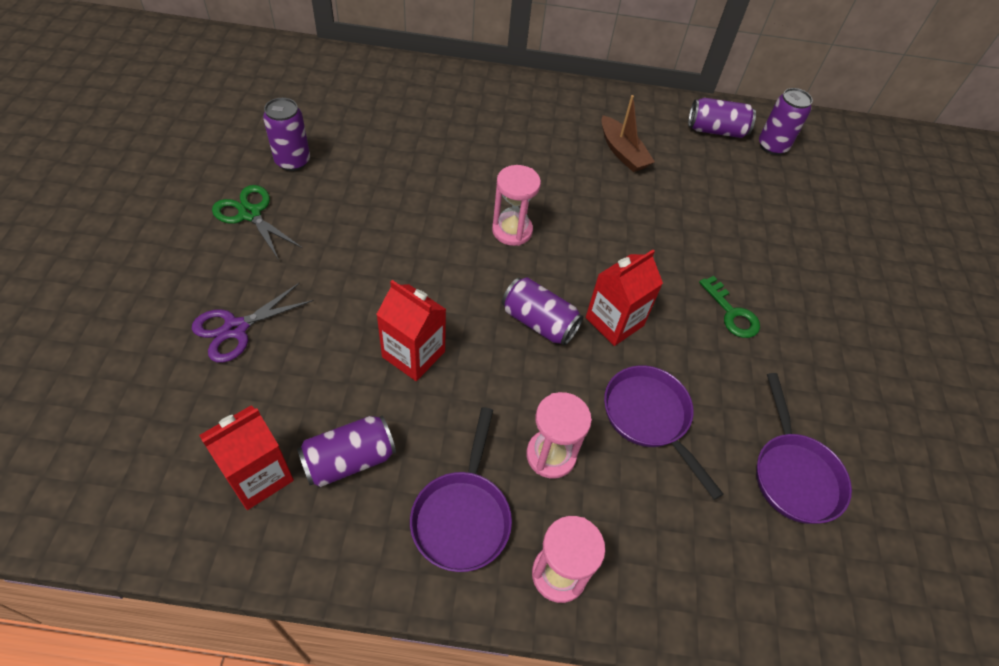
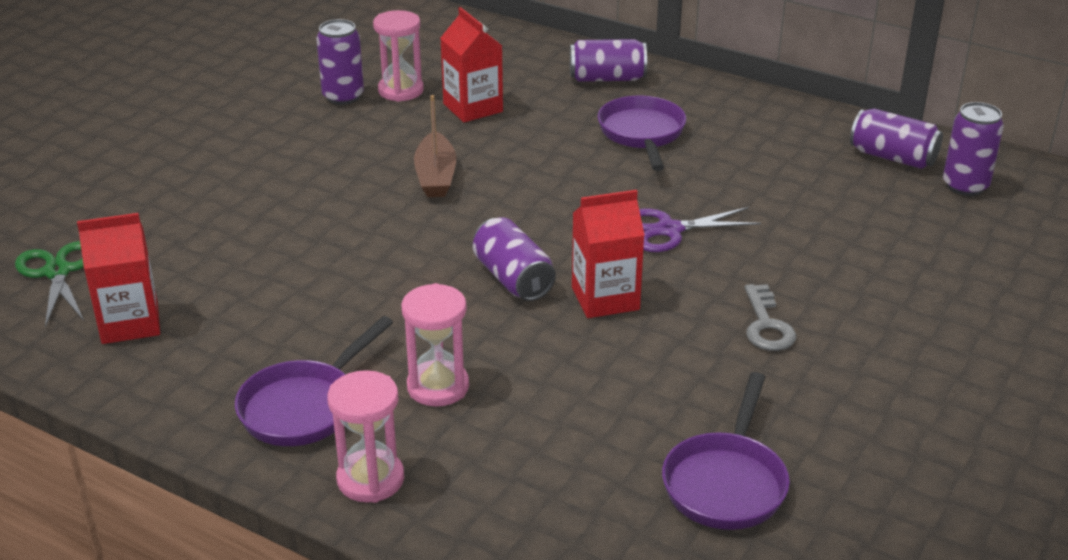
camera: 30 degrees right, 20 degrees down
purple scissors [192,282,314,363] -> purple scissors moved to [639,207,761,252]
green scissors [212,185,302,260] -> green scissors moved to [15,241,84,327]
purple can [297,416,396,487] -> purple can moved to [570,39,647,82]
red carton [376,280,446,381] -> red carton moved to [440,7,503,122]
pink hourglass [492,165,541,246] -> pink hourglass moved to [373,10,424,102]
brown boat [601,95,655,172] -> brown boat moved to [414,95,456,197]
purple pan [604,366,723,500] -> purple pan moved to [598,96,686,171]
green key [699,276,760,338] -> grey key [745,284,796,351]

